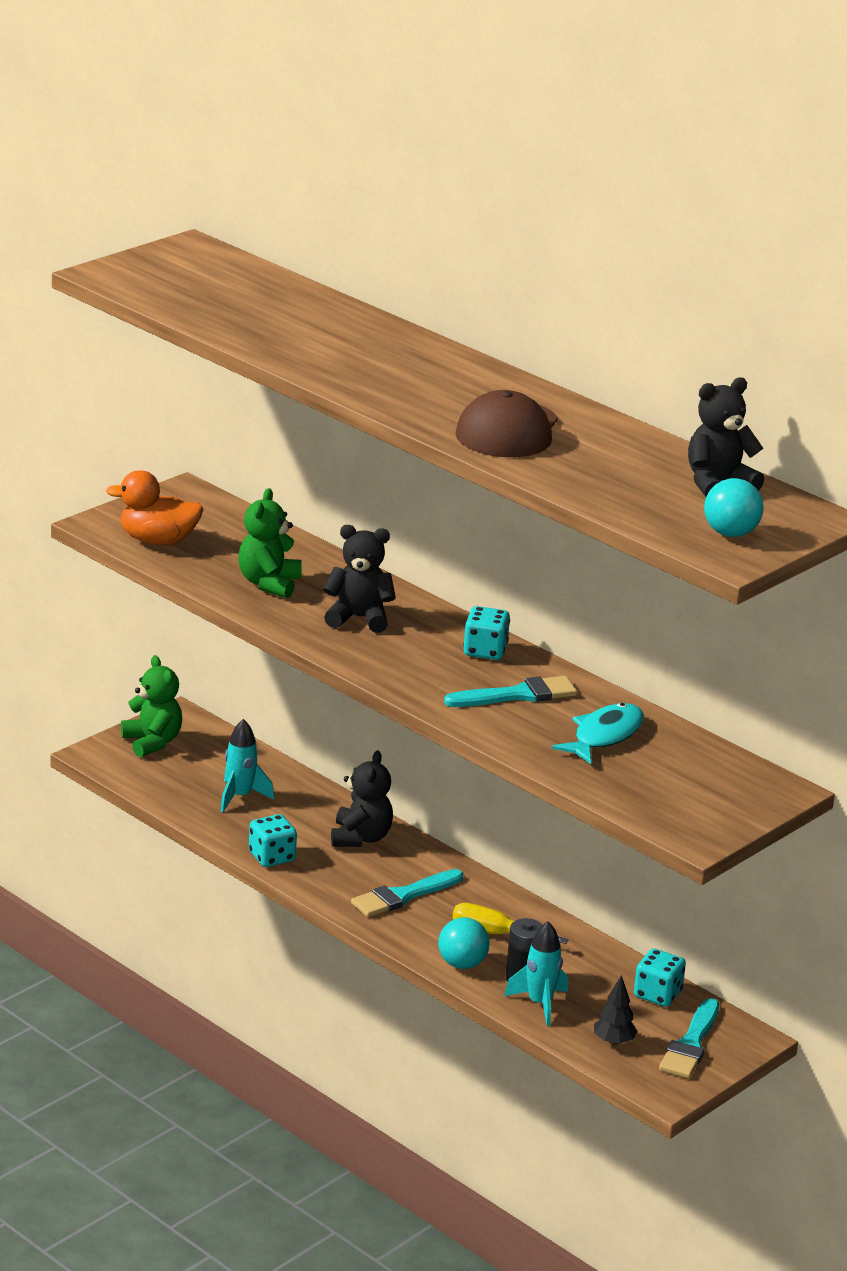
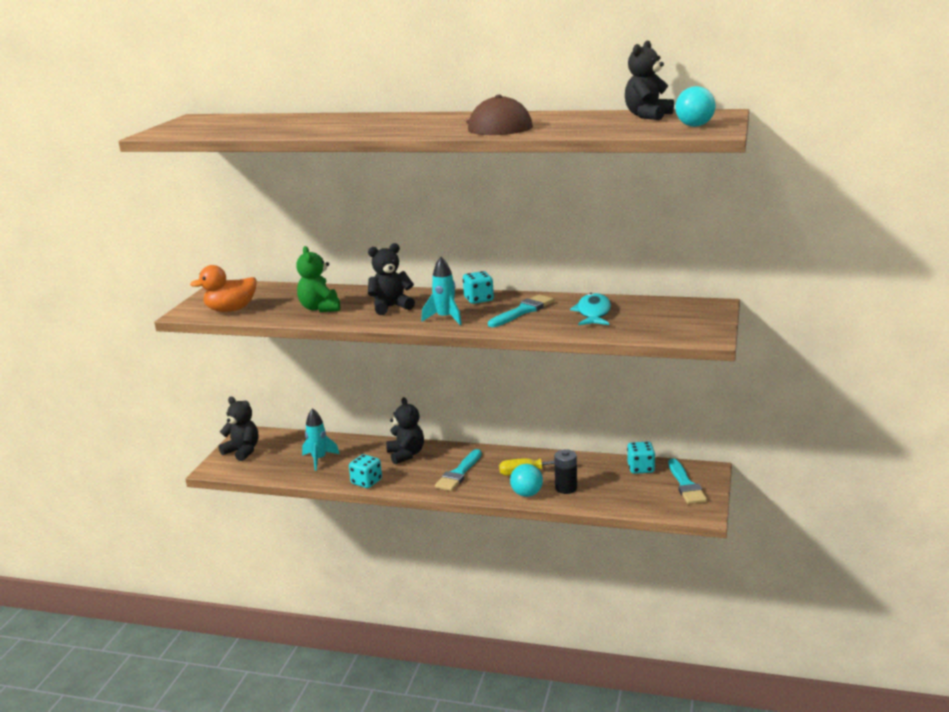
camera: 25 degrees left, 5 degrees down
green teddy bear [121,655,182,757] -> black teddy bear [219,397,258,461]
turquoise rocket [504,921,568,1026] -> turquoise rocket moved to [421,257,462,325]
black tree [594,975,638,1045] -> none

